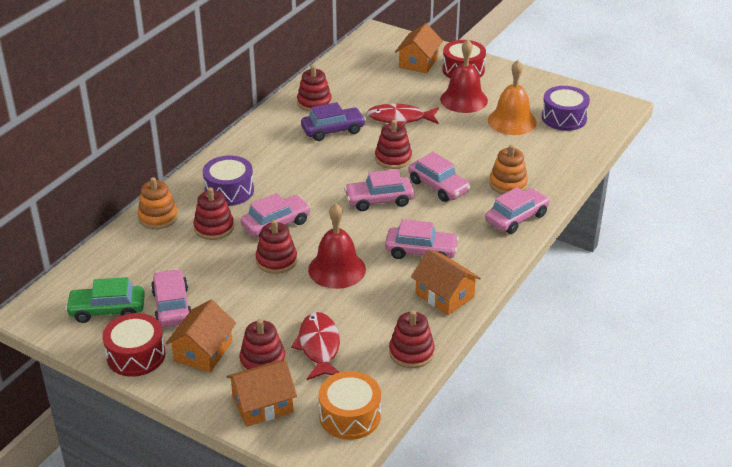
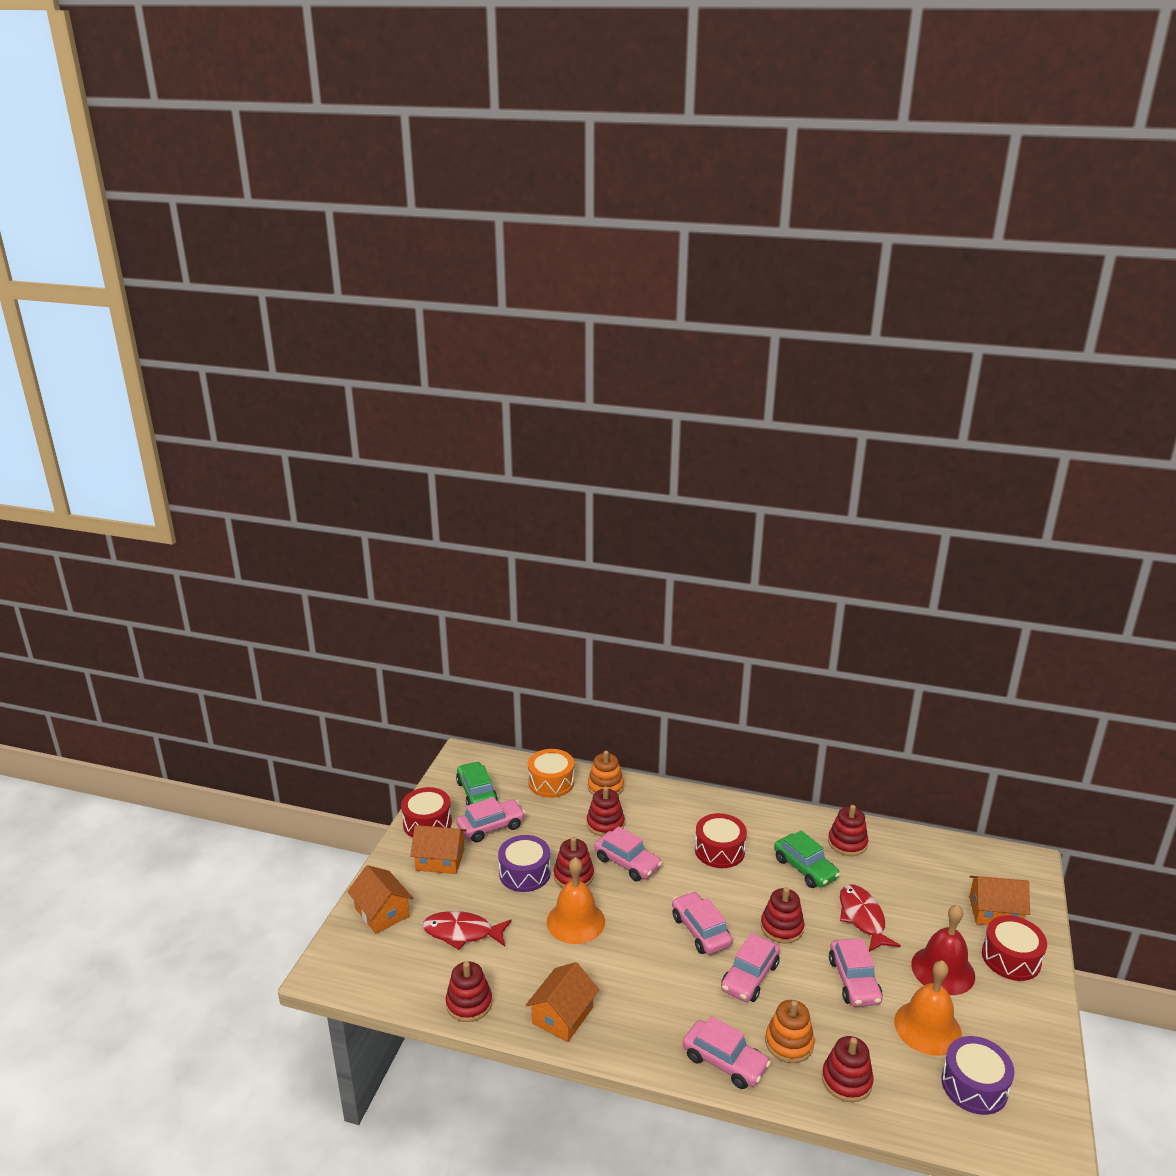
camera: 75 degrees right, 10 degrees down
purple drum [203,155,254,206] -> purple drum moved to [498,835,551,892]
red stacking toy [240,319,286,371] -> red stacking toy moved to [822,1036,874,1102]
red fish [291,312,340,380] -> red fish turned 150 degrees counterclockwise [423,911,512,950]
purple car [301,102,366,141] -> green car [774,830,840,888]
red bell [308,203,366,289] -> orange bell [547,857,605,944]
orange drum [319,371,381,440] -> orange drum moved to [528,749,574,798]
pink car [385,219,459,259] -> pink car moved to [829,939,883,1007]
none -> red drum [695,813,747,868]

